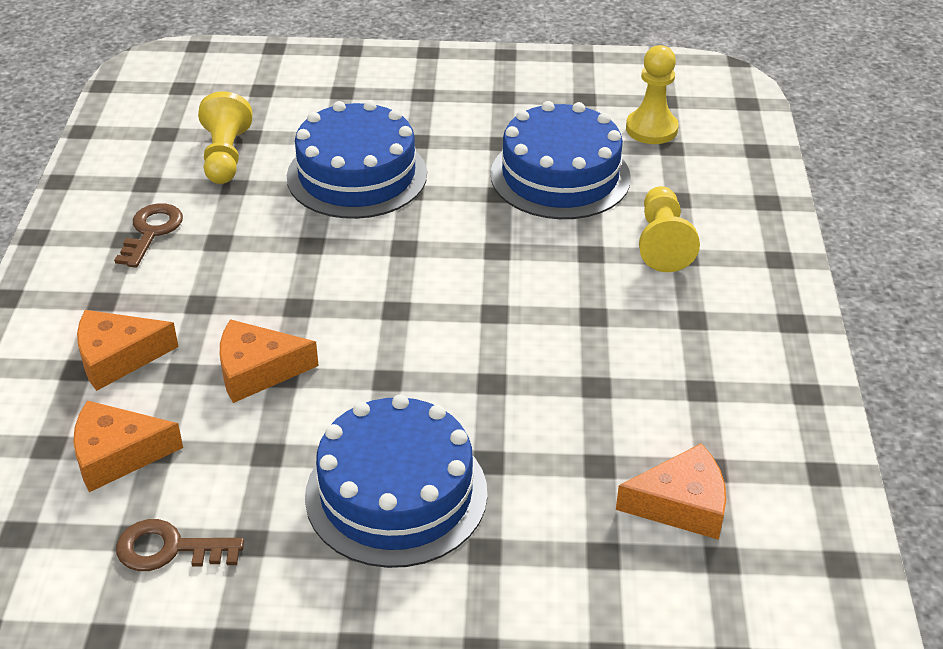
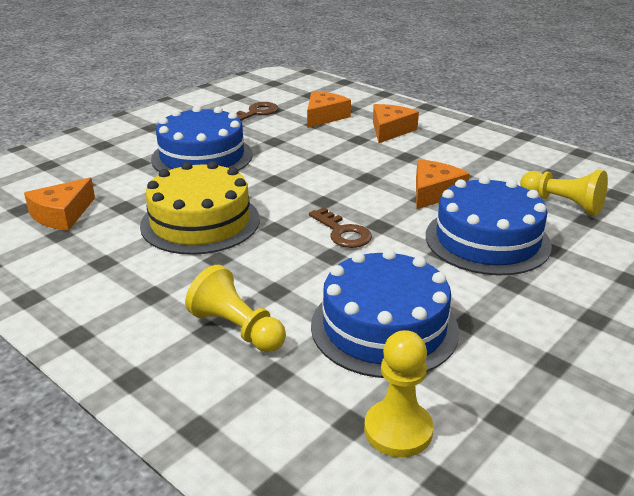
camera: 130 degrees right, 10 degrees down
brown key [114,203,183,268] -> brown key moved to [309,207,372,248]
orange cheese [220,319,319,403] -> orange cheese moved to [416,160,469,210]
none -> yellow cake [140,161,260,255]

